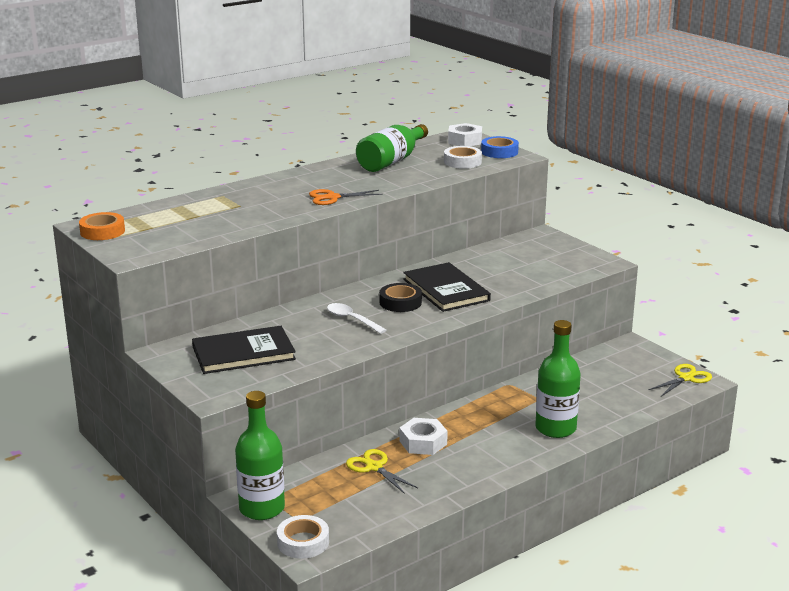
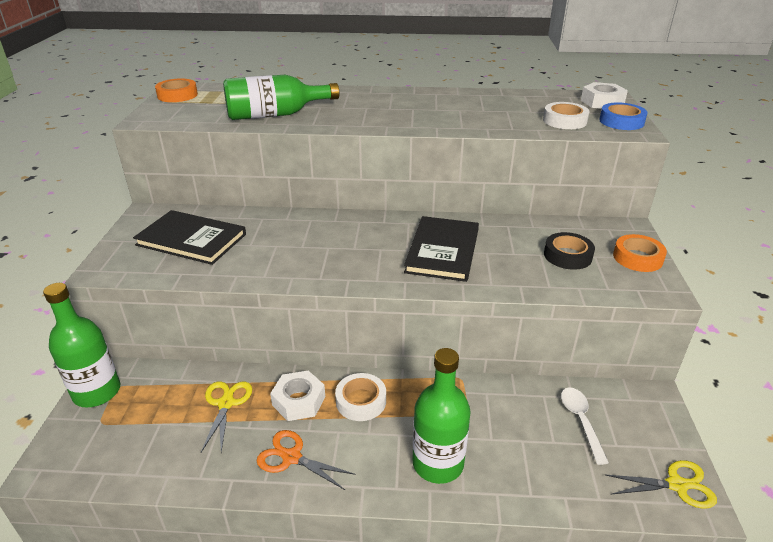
camera: 40 degrees right, 10 degrees up
white tape [277,515,329,559] -> white tape moved to [335,373,386,421]
orange scissors [309,189,383,205] -> orange scissors moved to [257,430,356,490]
white spoon [327,303,386,334] -> white spoon moved to [561,387,609,465]
green bottle [356,124,428,172] -> green bottle moved to [223,75,339,120]
black tape [379,283,422,312] -> black tape moved to [544,232,595,270]
none -> orange tape [613,234,667,272]

